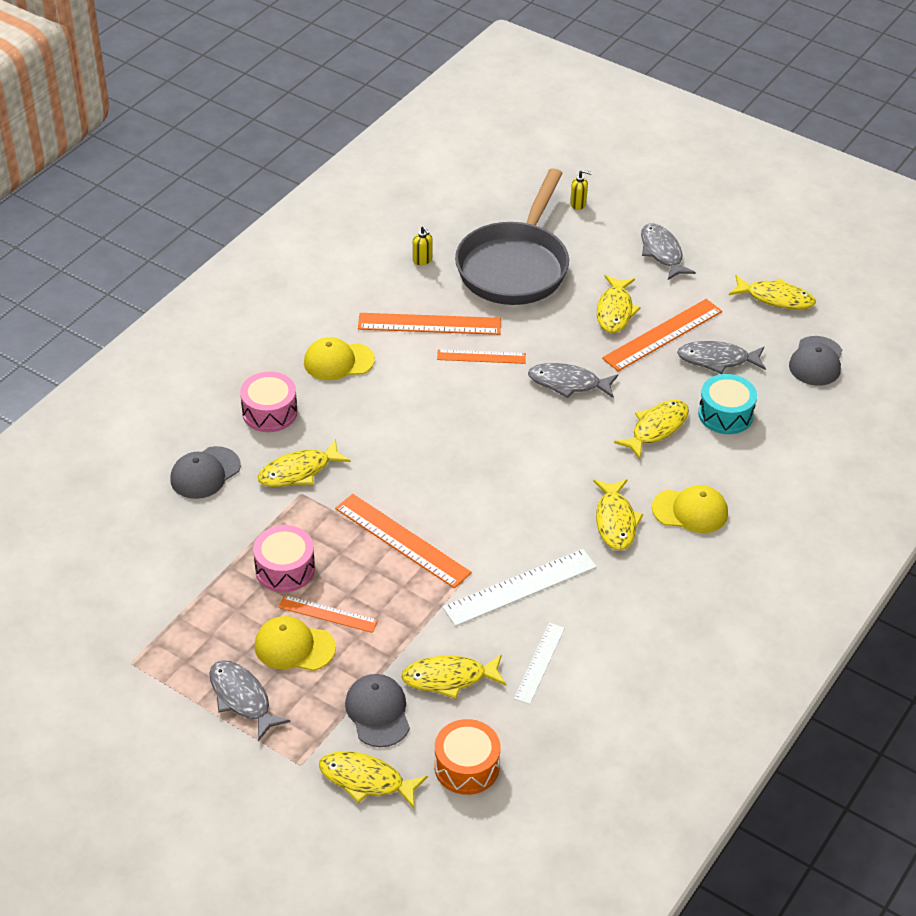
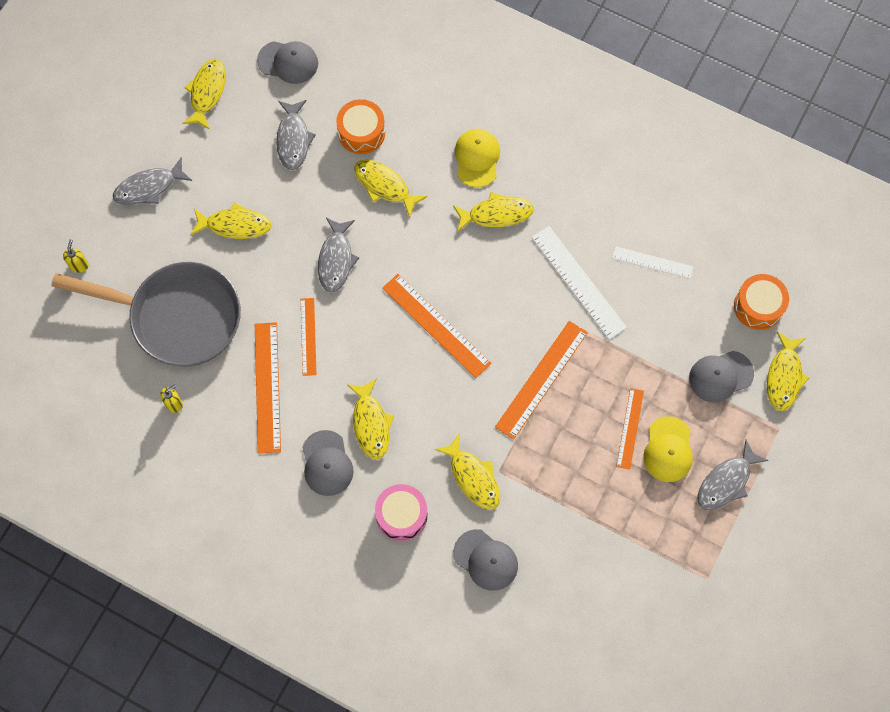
camera: 95 degrees left, 25 degrees up
pink drum [253,525,315,592] -> none
yellow cap [304,337,375,380] -> grey cap [302,430,354,496]
yellow fish [401,654,506,699] -> yellow fish moved to [347,378,394,460]
orange ruler [602,299,722,371] -> orange ruler moved to [382,274,492,378]
turquoise drum [698,374,757,434] -> orange drum [336,99,385,154]

